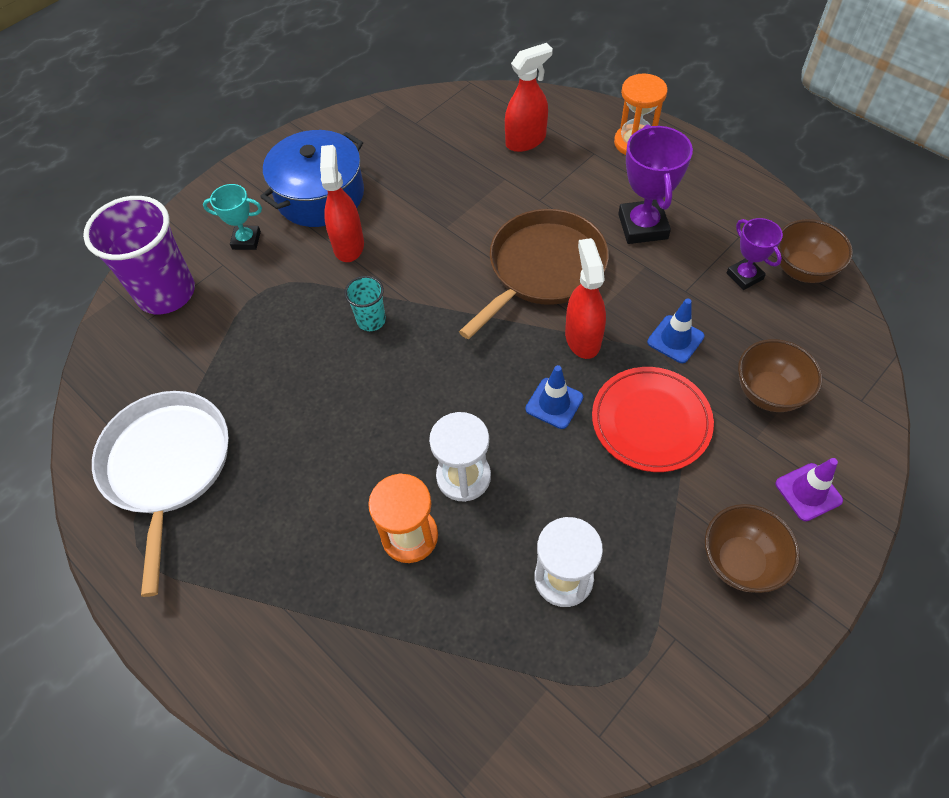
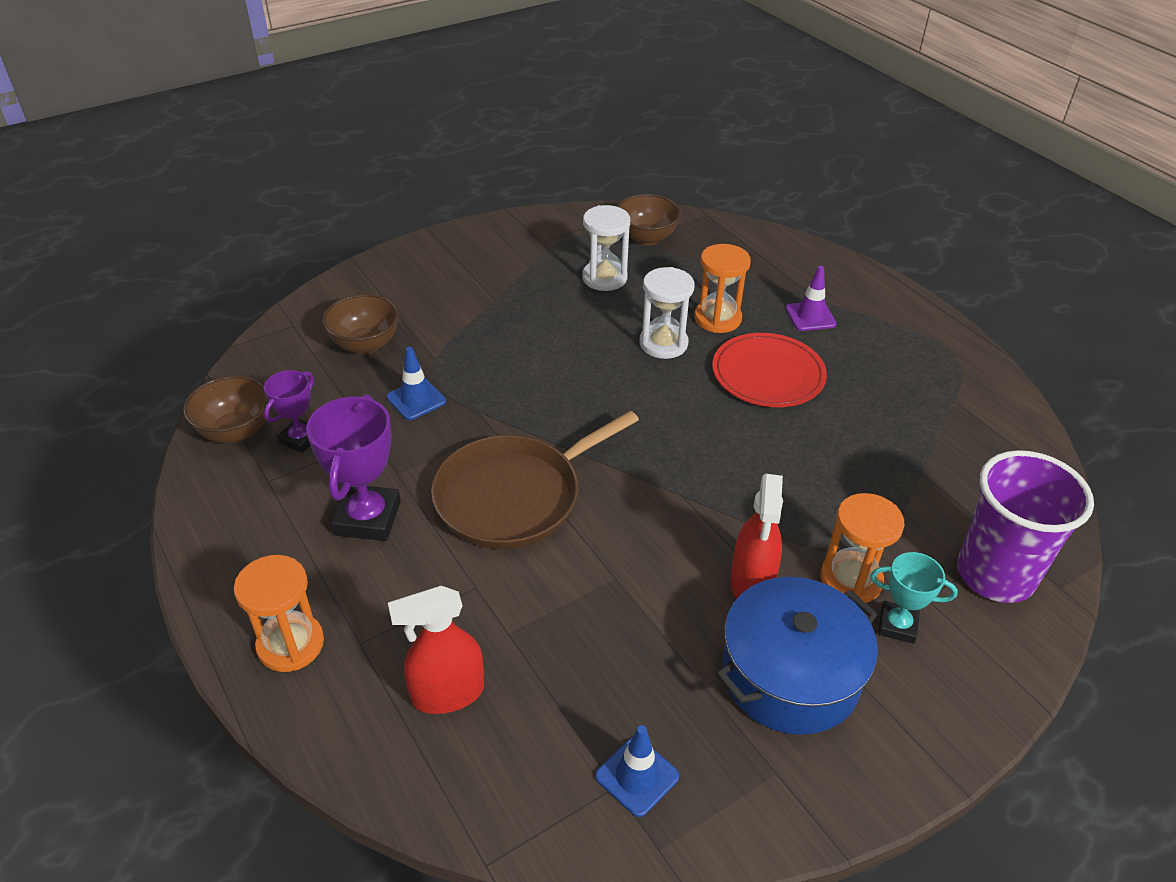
camera: 170 degrees left, 15 degrees down
white pan [92,391,229,597] -> none
turquoise cup [344,276,386,331] -> none
blue traffic cone [525,365,583,429] -> blue traffic cone moved to [595,725,679,817]
red spray bottle [565,238,606,359] -> none
red plate [592,367,714,472] -> red plate moved to [712,333,827,407]
brown bowl [705,504,800,593] -> brown bowl moved to [617,194,681,246]
purple trophy [726,218,783,290] -> purple trophy turned 45 degrees clockwise [264,370,314,453]
purple traffic cone [776,458,843,521] -> purple traffic cone moved to [786,266,837,331]
none -> orange hourglass [820,493,905,603]

